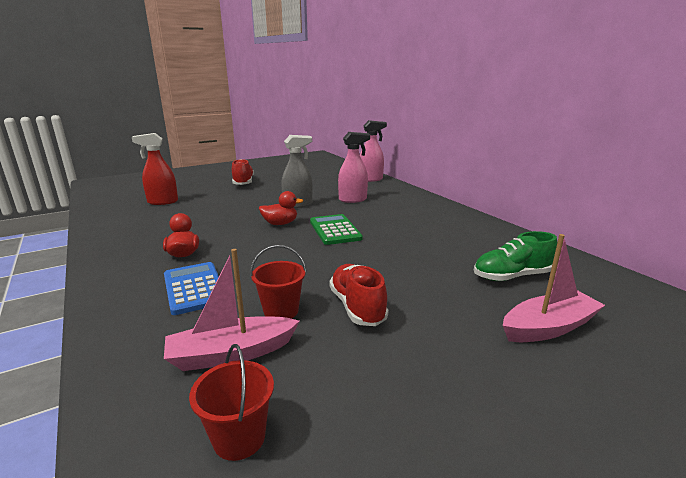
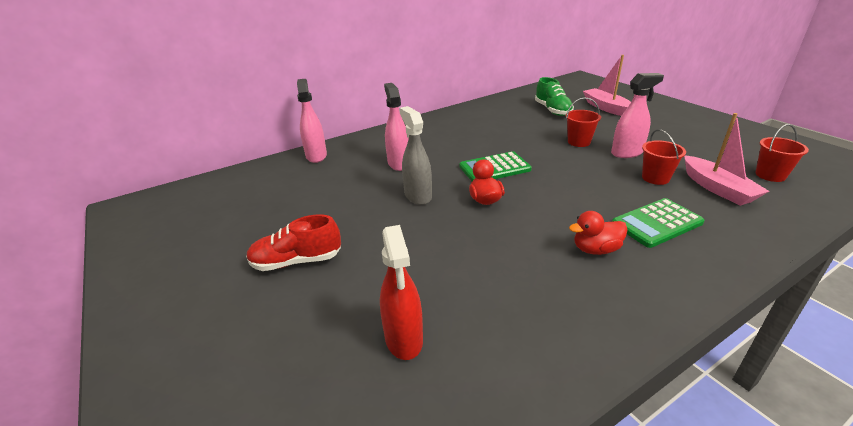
camera: 90 degrees left, 10 degrees up
blue calculator [164,262,219,315] -> green calculator [612,198,705,248]
red shoe [329,264,388,326] -> pink spray bottle [611,73,664,158]
none -> red bucket [566,97,601,147]

